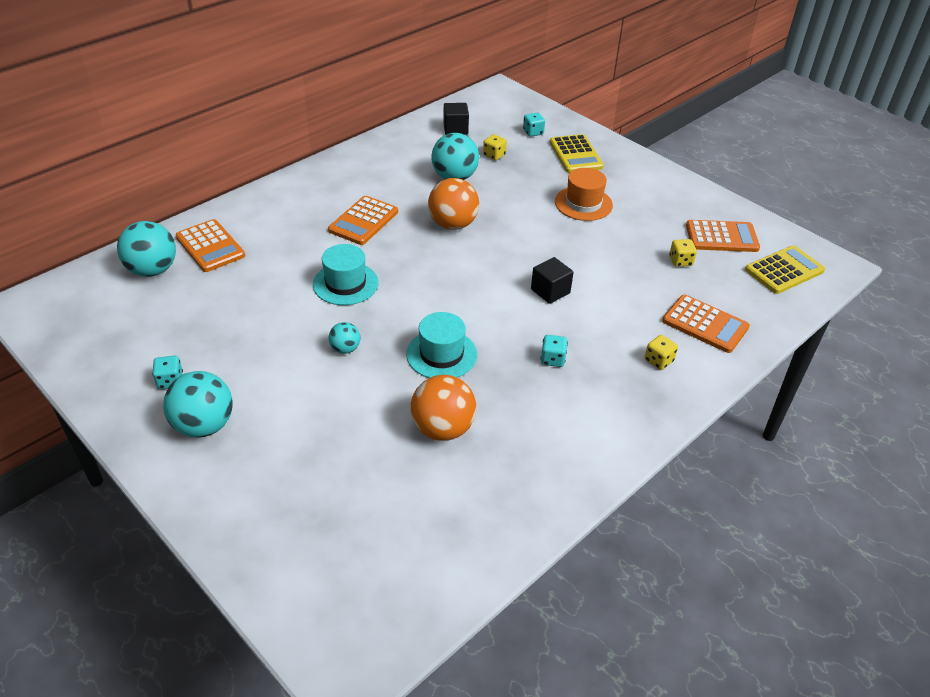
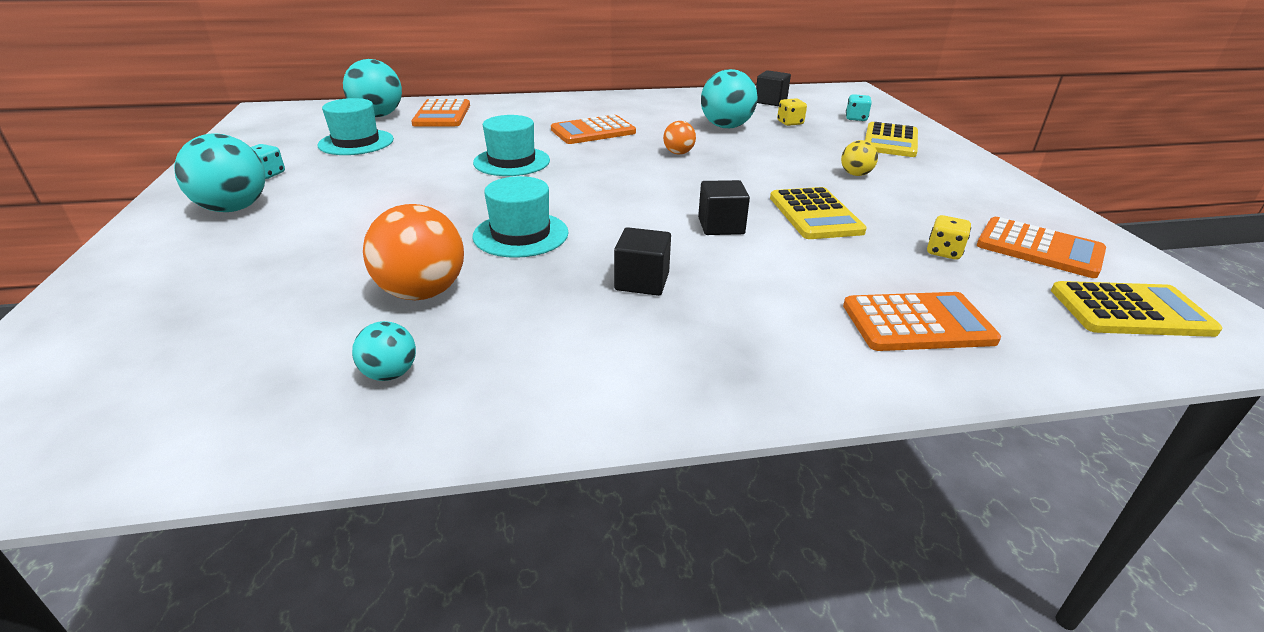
camera: 35 degrees right, 10 degrees down
turquoise ball [329,322,360,354] -> turquoise ball moved to [352,321,416,381]
orange ball [428,178,479,230] -> orange ball [663,121,696,155], size x0.53
turquoise dice [540,335,568,367] -> black cube [614,227,671,296]
orange hat [555,168,613,221] -> yellow ball [841,140,878,176]
yellow dice [645,335,678,370] -> none
orange calculator [662,295,750,353] -> orange calculator turned 75 degrees counterclockwise [843,292,1001,351]
none -> turquoise hat [318,98,394,155]
none -> yellow calculator [770,187,867,239]

